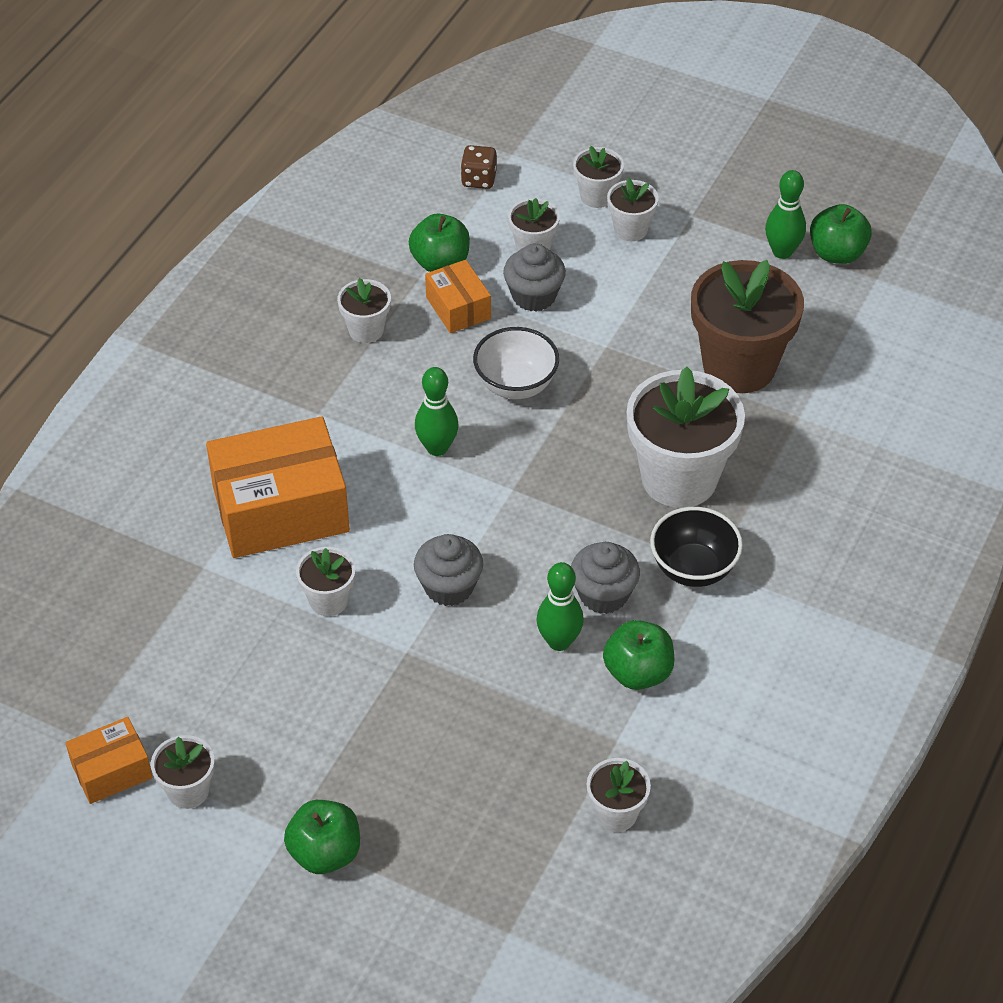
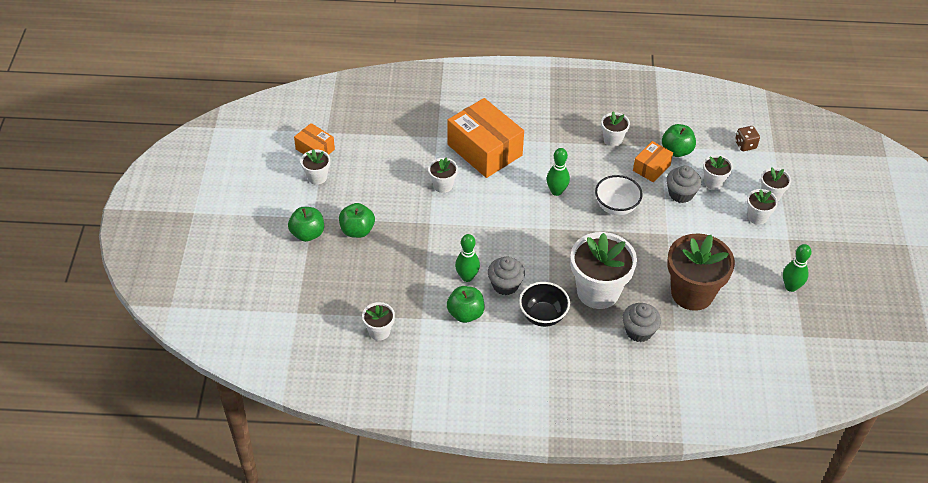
camera: 65 degrees right, 0 degrees up
grey cupcake [414,534,483,606] -> grey cupcake moved to [623,303,661,342]
green apple [810,204,872,264] -> green apple moved to [339,203,375,238]

